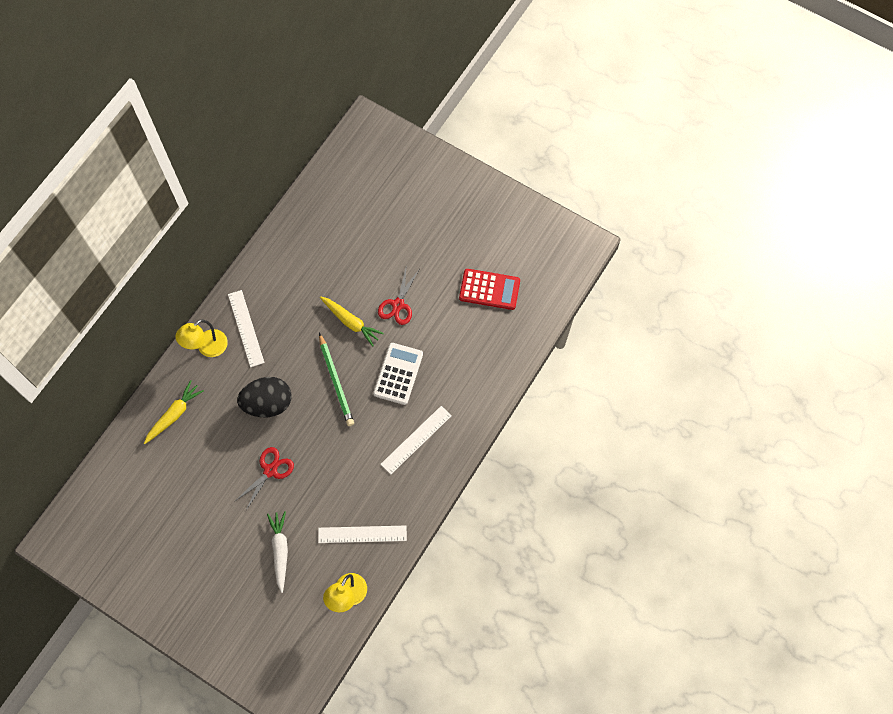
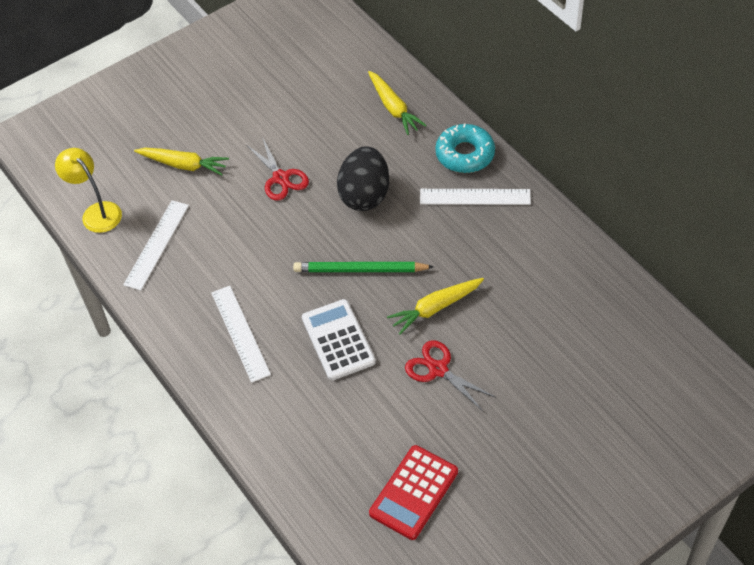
camera: 115 degrees right, 15 degrees down
yellow lamp [175,320,228,357] -> turquoise donut [435,123,495,173]
white carrot [267,511,288,593] -> yellow carrot [134,148,229,175]
white calculator [373,343,423,405] -> white calculator turned 150 degrees counterclockwise [302,299,376,380]

